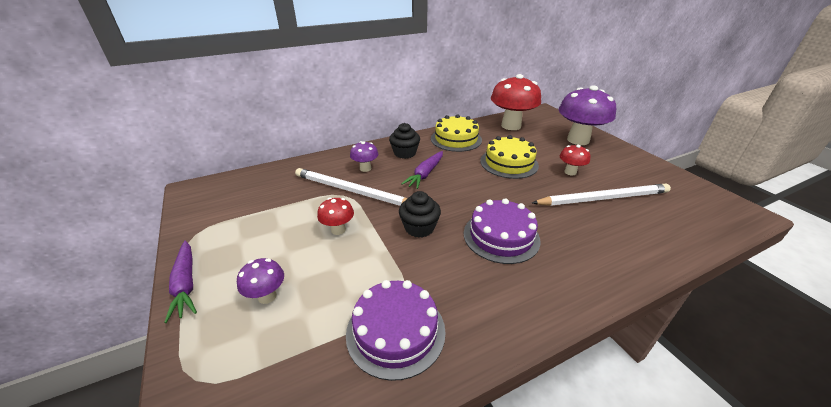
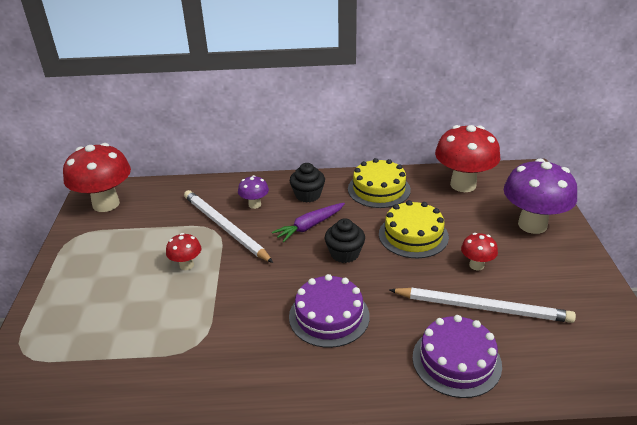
camera: 25 degrees right, 0 degrees up
purple carrot [164,241,197,323] -> none
purple mushroom [237,258,284,304] -> none
purple cake [346,280,446,381] -> purple cake moved to [412,315,502,398]
black cupcake [399,191,441,238] -> black cupcake moved to [325,218,365,263]
none -> red mushroom [63,143,131,212]

